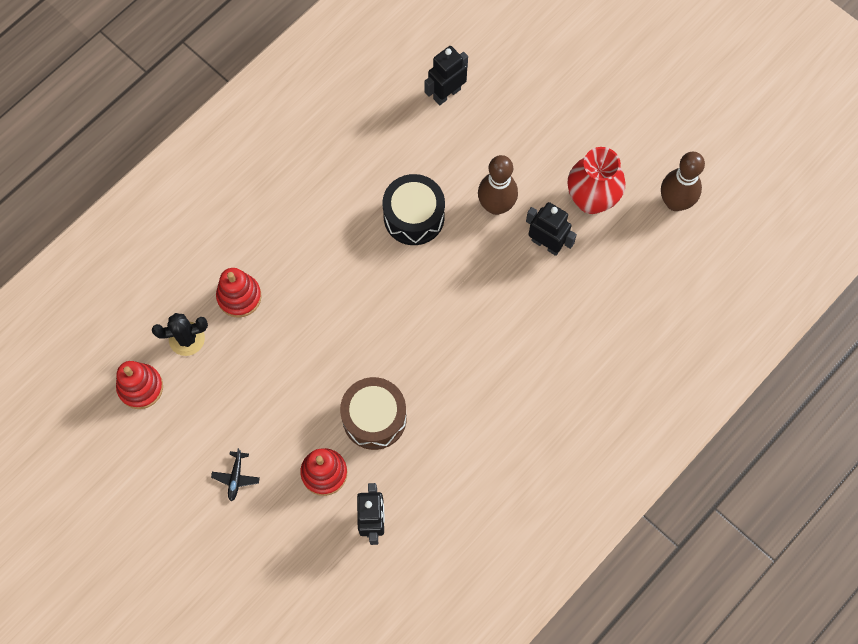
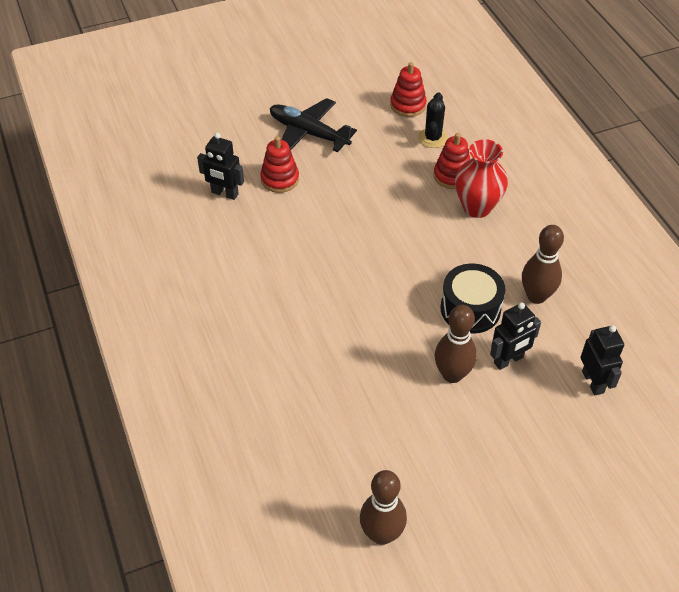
camera: 115 degrees right, 20 degrees down
black plane [211,448,260,501] -> black plane [270,98,357,152], size x2.33
brown drum [340,377,407,450] -> none
black robot [526,202,577,256] -> black robot moved to [490,302,541,370]
red vase [568,147,625,214] -> red vase moved to [455,139,508,218]
none -> brown bowling pin [522,225,564,304]

